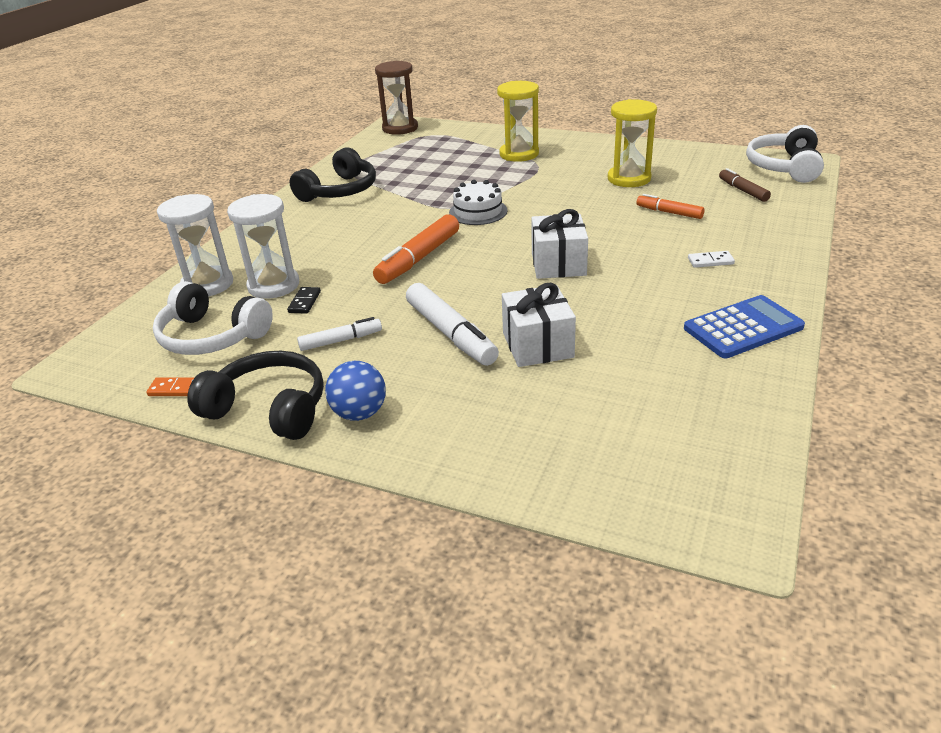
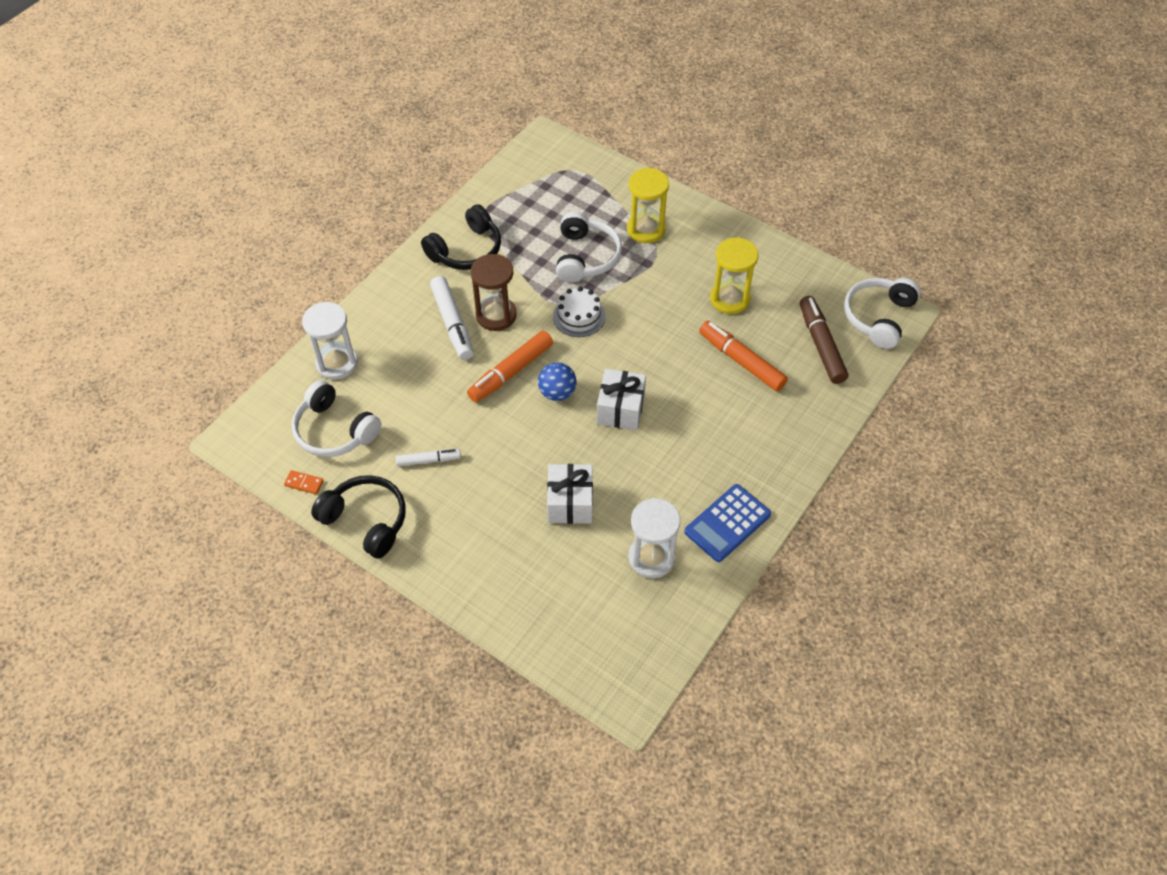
camera: 10 degrees right, 20 degrees up
white hourglass [227,194,299,299] -> white hourglass moved to [628,498,680,578]
black domino [287,287,321,314] -> none
blue ball [325,361,386,421] -> blue ball moved to [538,362,576,401]
brown hourglass [375,61,418,135] -> brown hourglass moved to [471,254,517,331]
white marker [406,283,499,366] -> white marker moved to [430,276,474,360]
orange marker [637,194,705,219] -> orange marker [699,321,788,391], size x1.71
blue calculator [684,295,805,358] -> blue calculator turned 150 degrees clockwise [684,484,771,562]
white domino [688,251,735,268] -> none
brown marker [719,168,771,202] -> brown marker [800,296,848,384], size x1.71
none -> white headphones [556,212,622,283]

